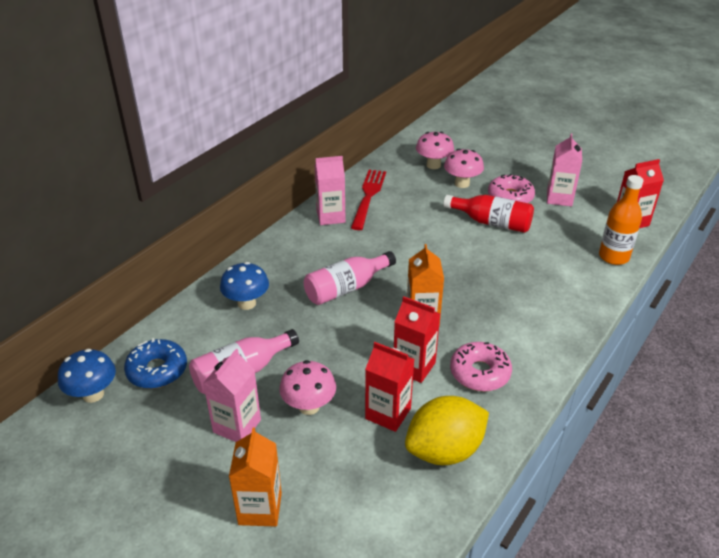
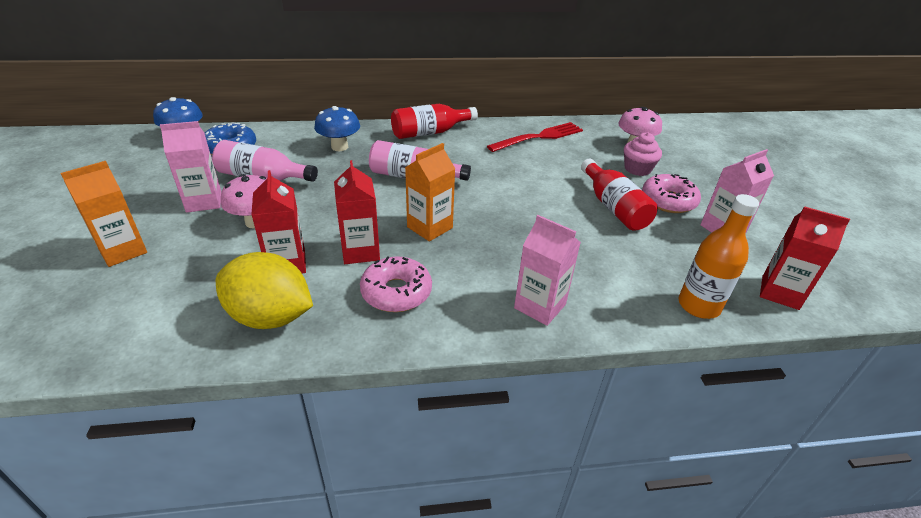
camera: 45 degrees right, 0 degrees up
pink carton [315,156,346,225] -> pink carton moved to [514,215,581,326]
pink mushroom [444,149,484,188] -> pink cupcake [624,133,662,176]
none -> red bottle [391,104,478,139]

